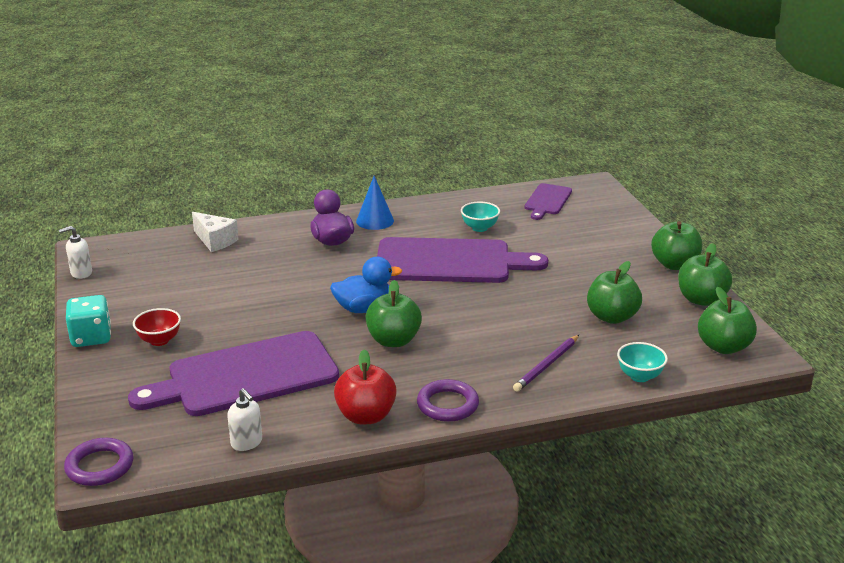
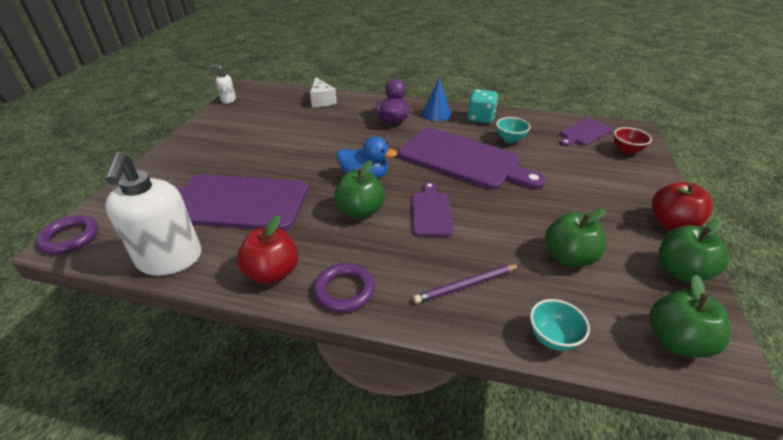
camera: 30 degrees right, 10 degrees up
turquoise dice [66,295,111,347] -> turquoise dice moved to [467,89,498,124]
red bowl [133,308,181,346] -> red bowl moved to [614,127,652,155]
white soap dispenser [227,388,262,451] -> white soap dispenser [105,152,201,276], size x2.17
green apple [651,221,702,270] -> red apple [652,182,713,230]
none -> purple cutting board [412,182,454,237]

